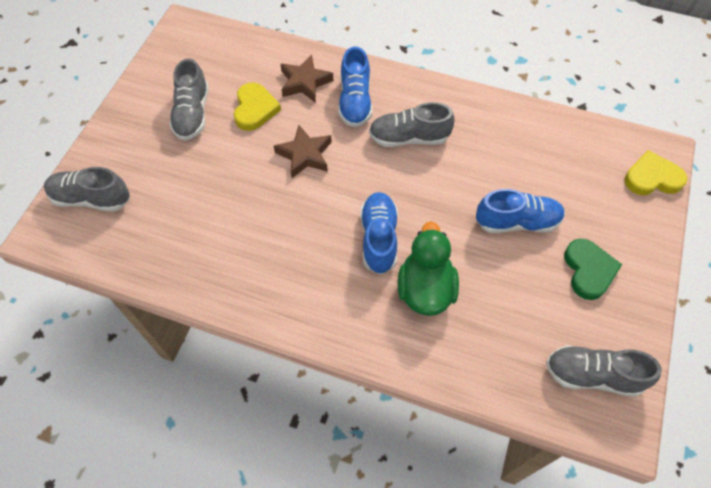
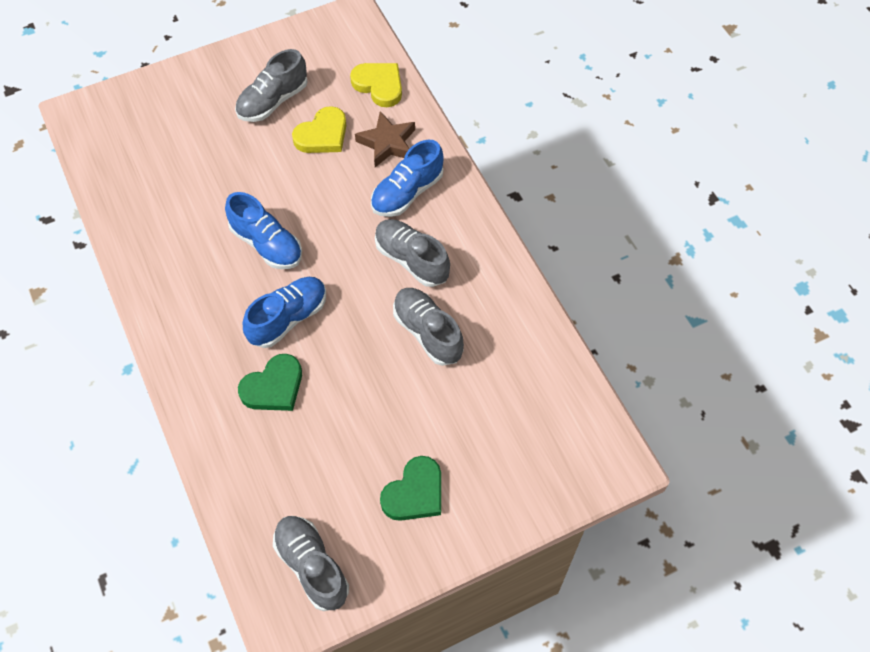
camera: 45 degrees right, 0 degrees up
grey shoe [44,167,130,212] -> grey shoe moved to [393,288,464,366]
brown star [274,125,332,178] -> none
green duck [398,221,459,316] -> green heart [238,354,302,411]
blue shoe [476,189,565,233] -> blue shoe moved to [225,192,302,269]
yellow heart [624,150,687,195] -> yellow heart moved to [350,63,402,107]

